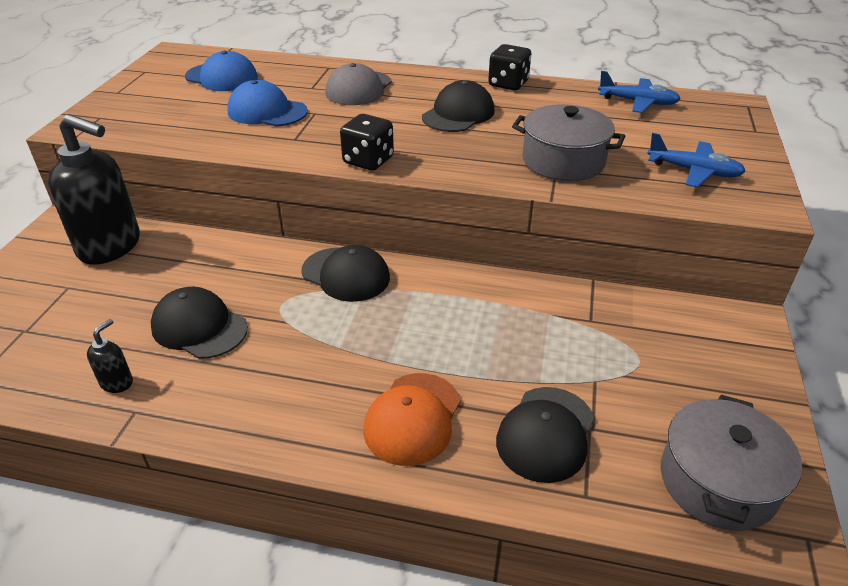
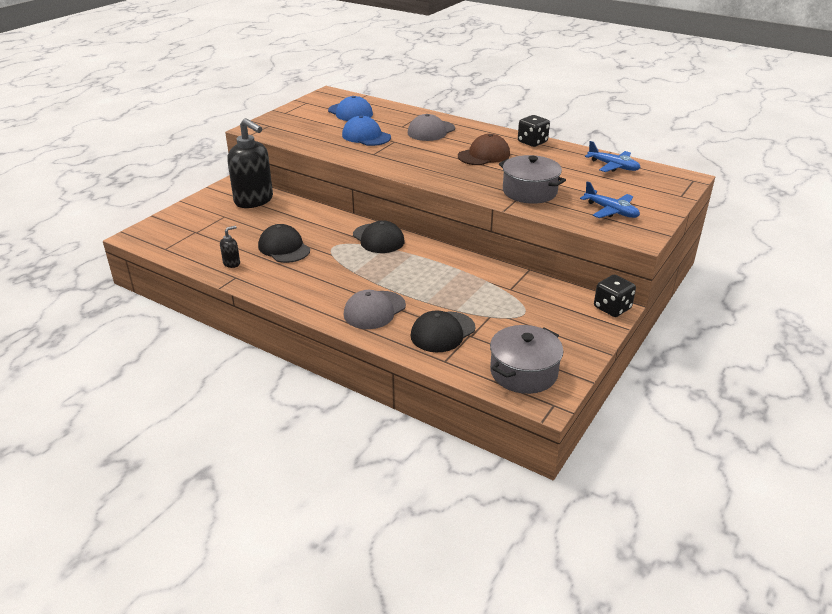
camera: 20 degrees right, 5 degrees down
black dice [340,114,394,171] -> black dice moved to [594,275,636,317]
orange cap [363,373,461,466] -> grey cap [343,290,406,329]
black cap [422,80,495,132] -> brown cap [458,134,510,165]

